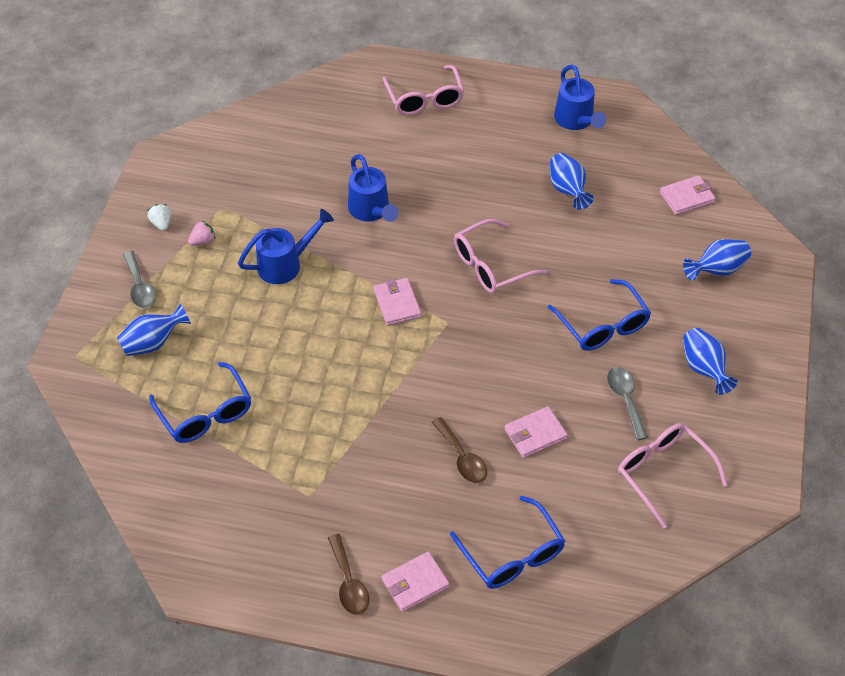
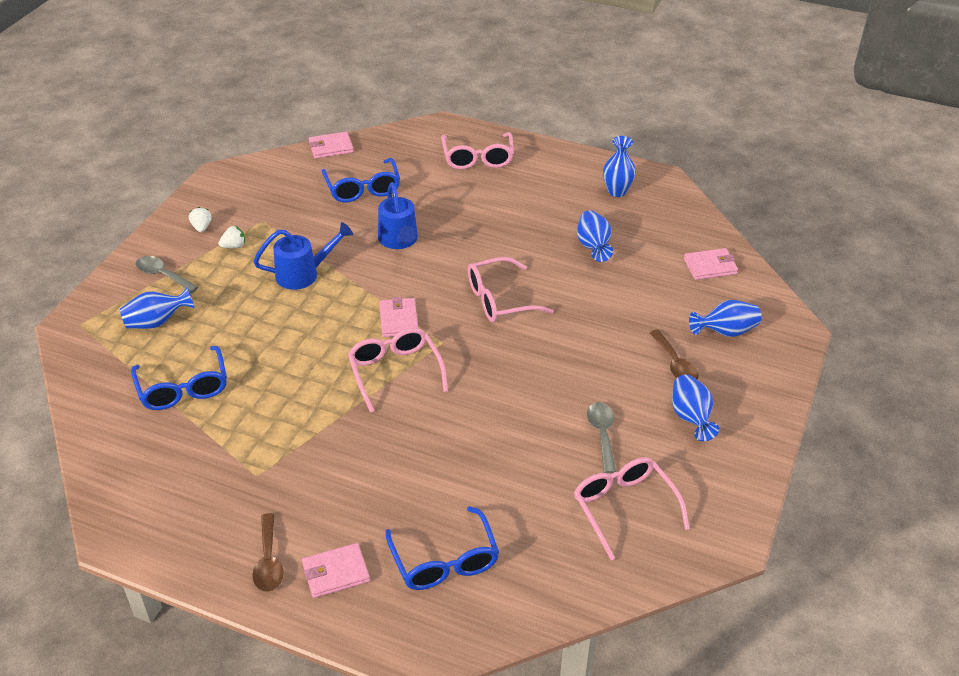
camera: 10 degrees right, 10 degrees down
grey spoon [123,251,156,308] -> grey spoon turned 135 degrees clockwise [136,256,198,293]
pink strawberry [188,221,216,246] -> white strawberry [219,226,245,248]
brown spoon [431,417,487,483] -> brown spoon moved to [650,330,699,380]
pink wallet [505,406,568,458] -> pink wallet moved to [309,132,354,159]
blue glasses [548,279,651,351] -> blue glasses moved to [322,158,400,203]
blue watering can [554,65,606,130] -> blue vase [603,136,636,197]
none -> pink glasses [348,328,448,413]

